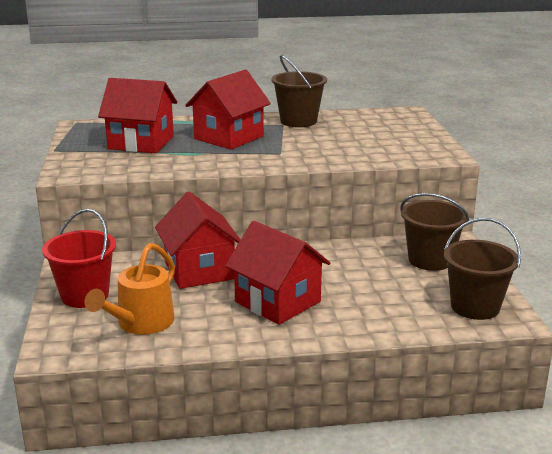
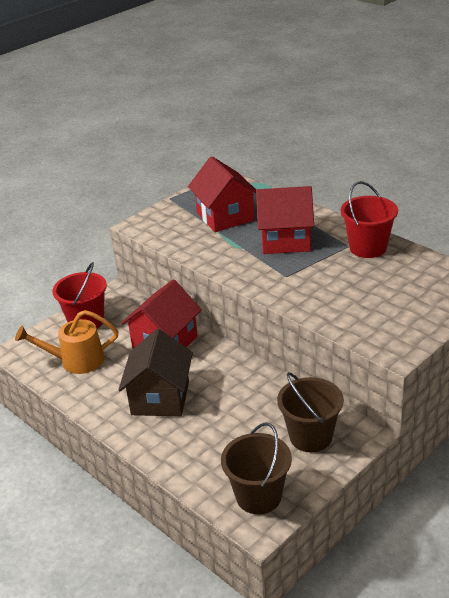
camera: 55 degrees right, 10 degrees up
red house [225,221,330,325] -> brown house [118,329,193,416]
brown bucket [271,55,327,127] -> red bucket [341,181,398,258]

